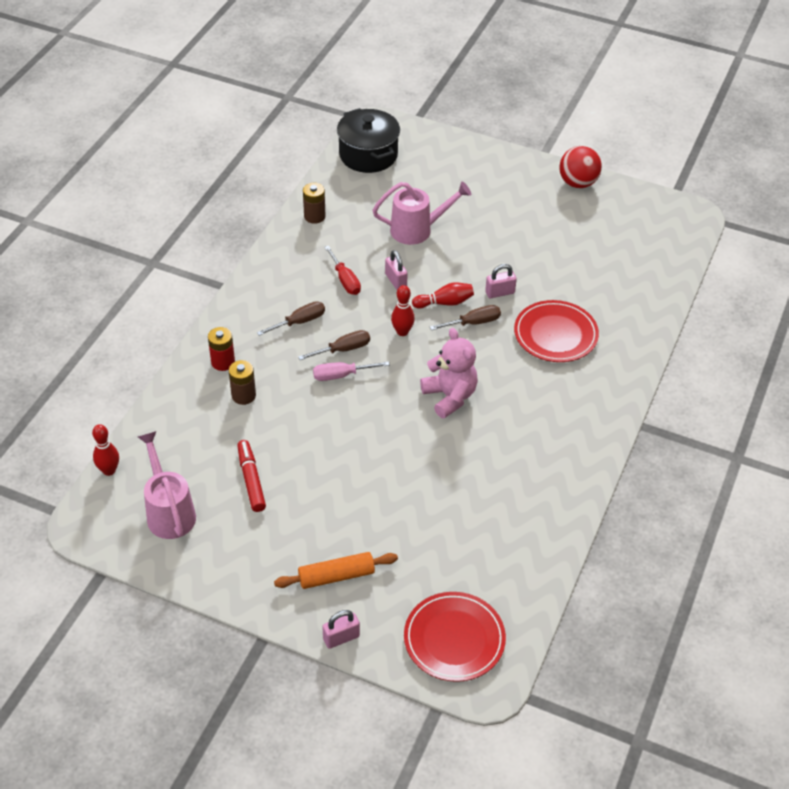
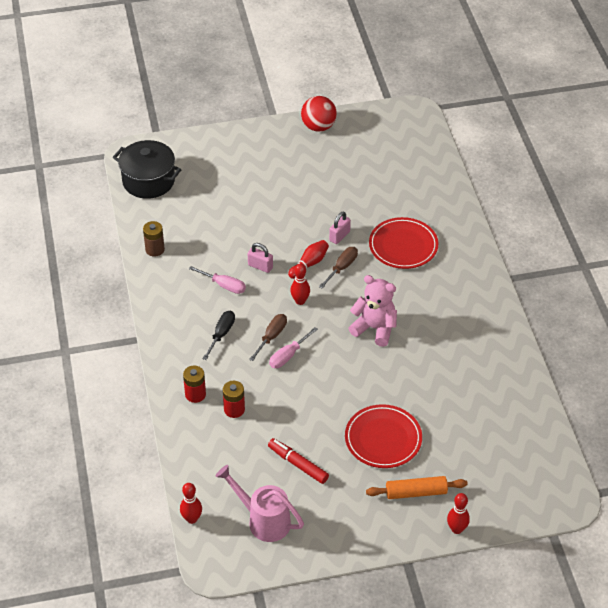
camera: 35 degrees left, 0 degrees up
brown battery [229,360,256,405] -> red battery [223,381,245,418]
brown screwdriver [257,301,325,336] -> black screwdriver [202,311,235,360]
orange rolling pin [274,552,398,589] -> orange rolling pin turned 45 degrees clockwise [366,476,468,499]
pink padlock [322,610,360,649] -> red bowling pin [447,493,470,534]
red screwdriver [324,246,361,295] -> pink screwdriver [189,266,246,294]
pink watering can [372,182,471,245] -> none
red plate [404,592,506,682] -> red plate moved to [345,404,422,468]

